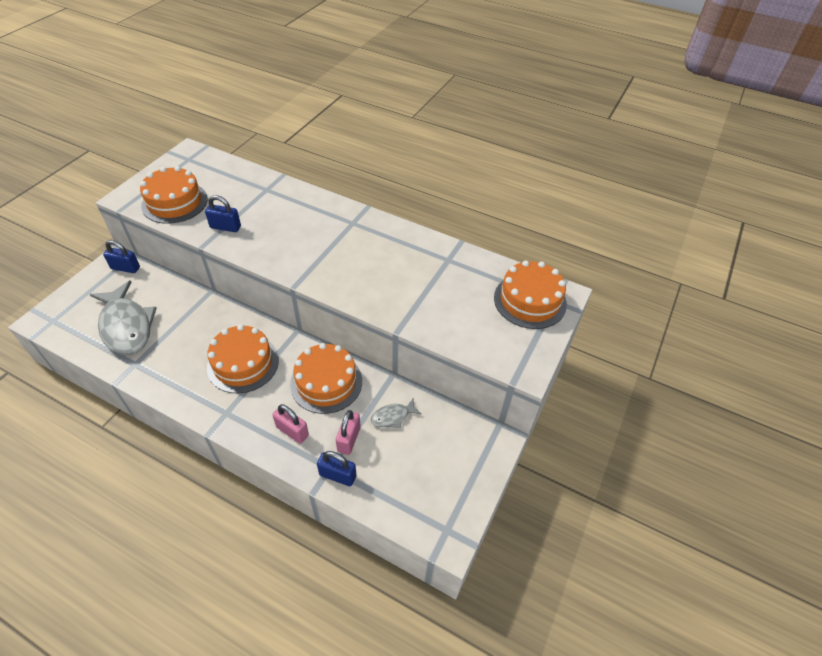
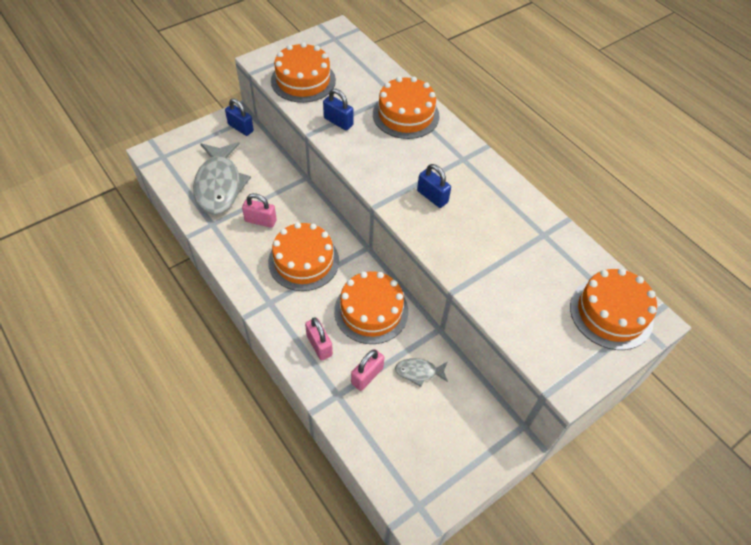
camera: 25 degrees right, 5 degrees up
blue padlock [317,451,357,486] -> blue padlock moved to [417,164,451,208]
none -> pink padlock [242,193,277,228]
none -> orange cake [373,77,439,139]

